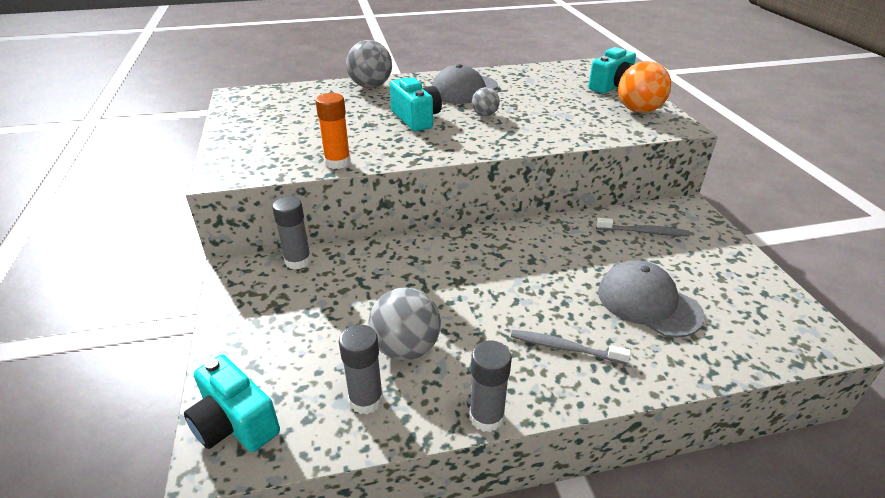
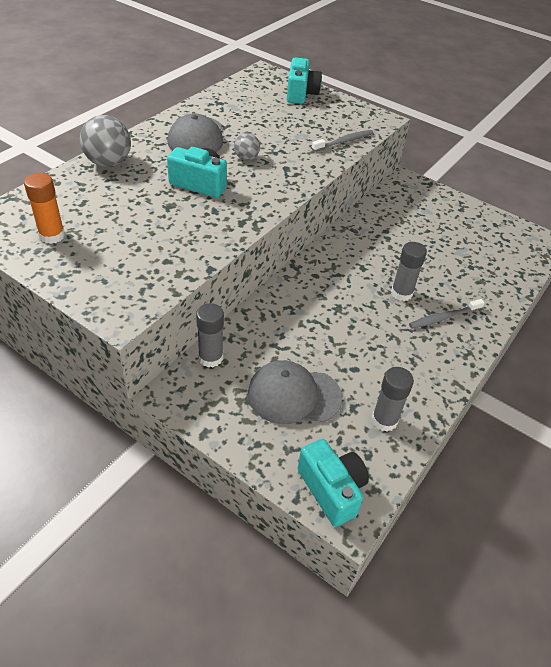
camera: 45 degrees left, 10 degrees up
turquoise camera [184,355,280,452] -> turquoise camera turned 120 degrees counterclockwise [298,439,369,527]
orange glue stick [315,93,351,169] -> orange glue stick moved to [24,173,65,244]
grey ball [368,287,441,360] -> none
grey glue stick [469,341,512,432] -> grey glue stick moved to [391,242,427,301]
grey toothbrush [596,218,690,236] -> grey toothbrush moved to [312,130,373,152]
grey cap [598,260,704,338] -> grey cap moved to [248,360,342,424]
orange ball [618,61,671,113] -> none

